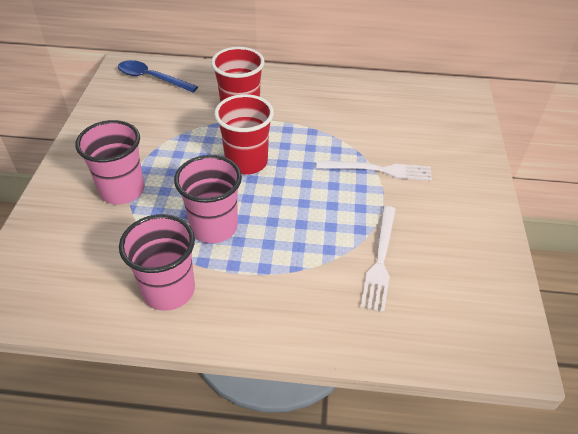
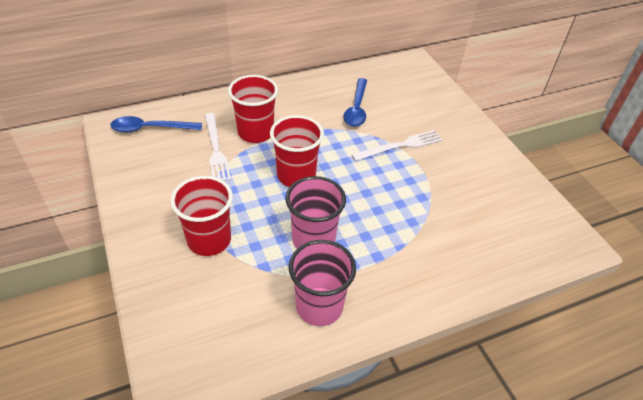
camera: 30 degrees left, 0 degrees up
pink cup [75,120,145,204] -> red cup [170,176,233,256]
white fork [361,206,396,312] -> white fork moved to [205,113,231,181]
none -> blue spoon [344,78,367,127]

